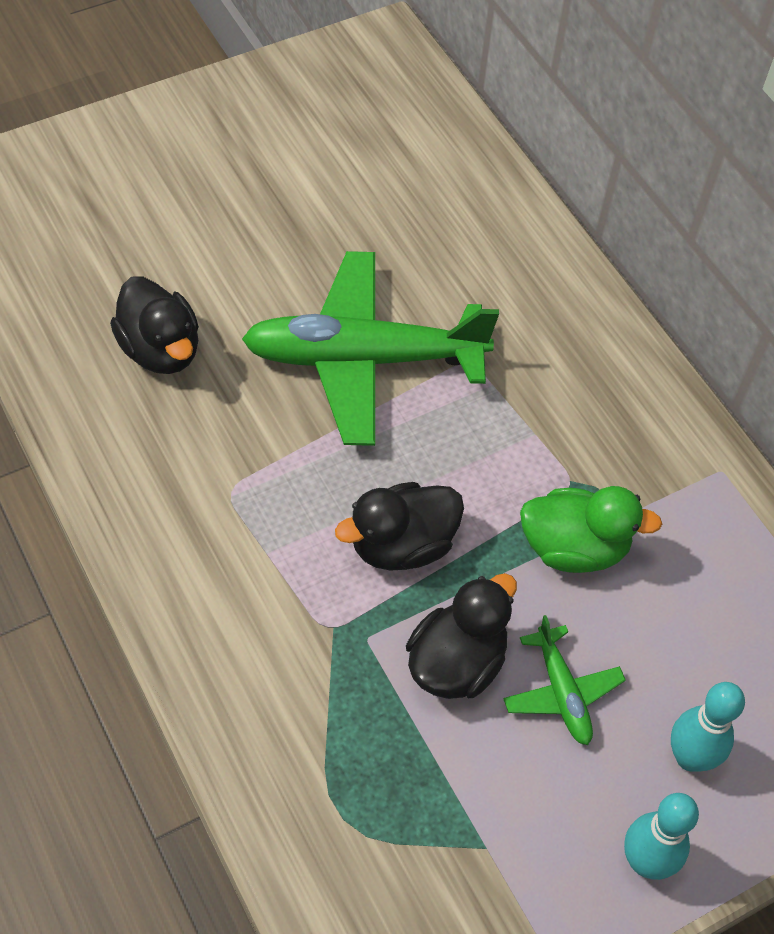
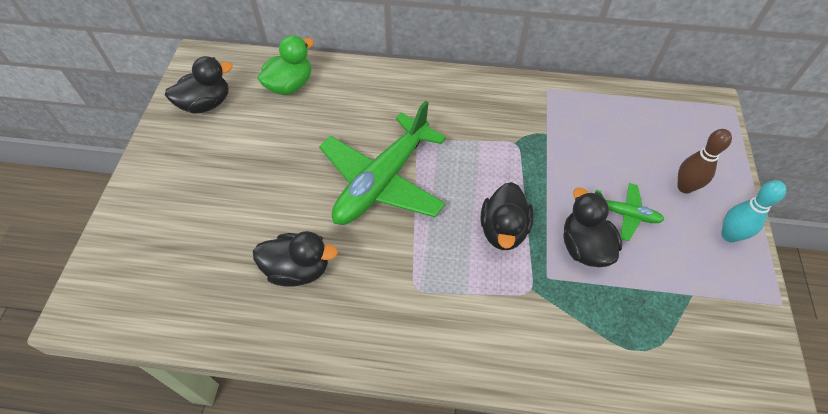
camera: 50 degrees left, 0 degrees up
green duck [520,486,662,573] -> green duck moved to [257,35,314,95]
turquoise bowling pin [671,682,745,772] -> brown bowling pin [677,129,732,194]
none -> black duck [165,56,233,114]

